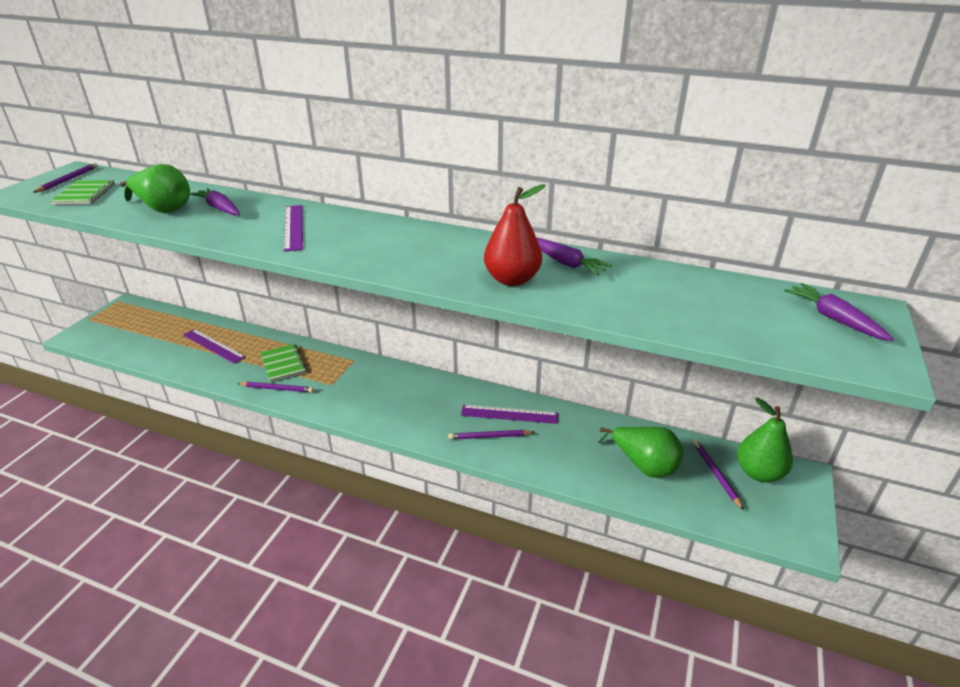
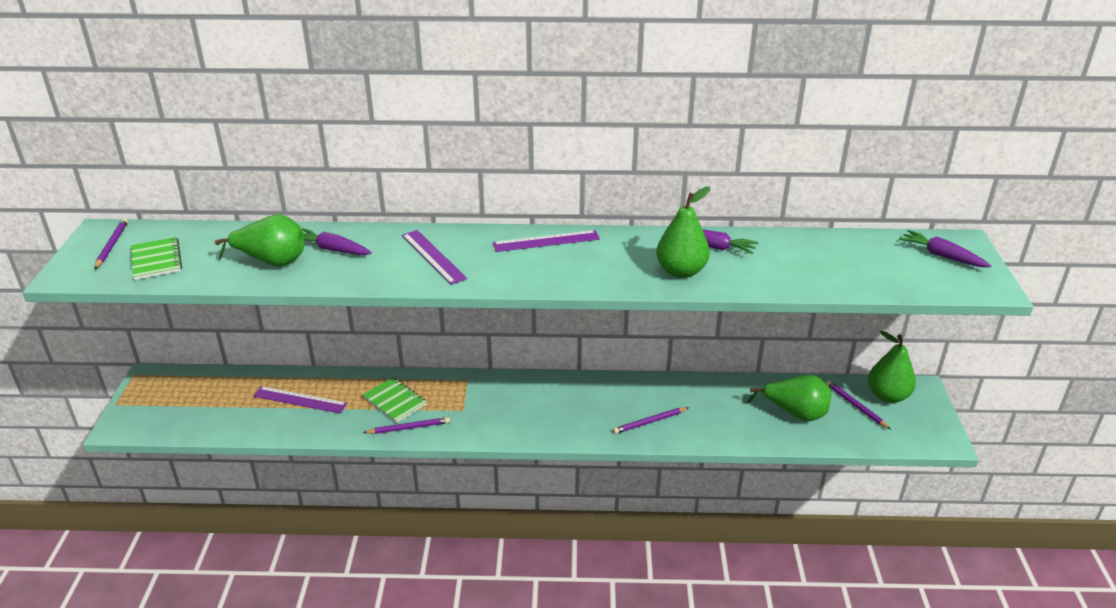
camera: 20 degrees left, 0 degrees up
purple ruler [461,405,558,424] -> purple ruler moved to [493,230,600,252]
red pear [484,184,545,286] -> green pear [656,187,710,278]

